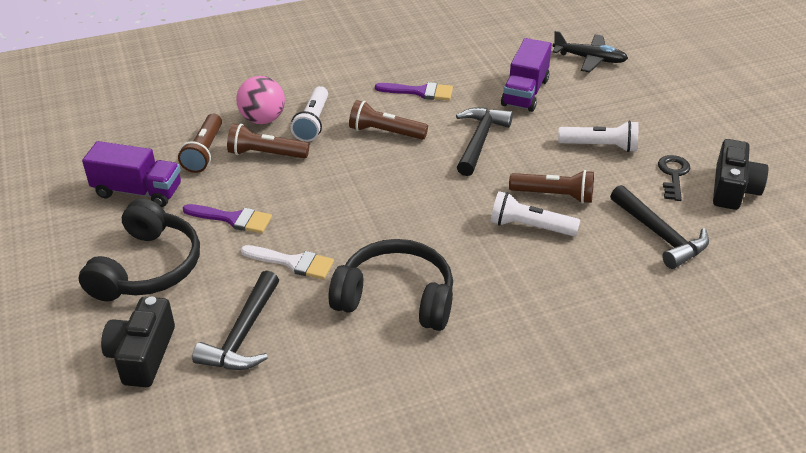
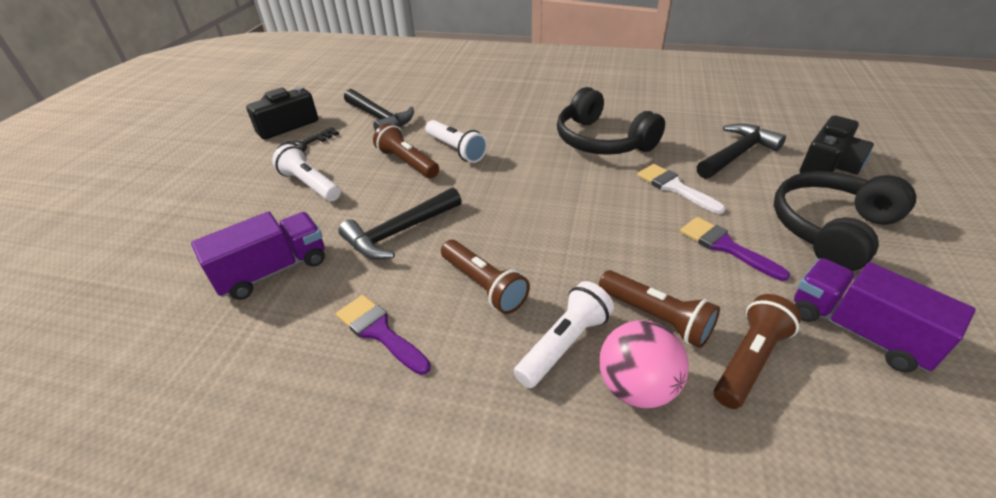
camera: 145 degrees left, 0 degrees up
black plane [553,31,628,72] -> none
black hammer [610,185,709,269] -> black hammer turned 135 degrees clockwise [344,89,414,131]

